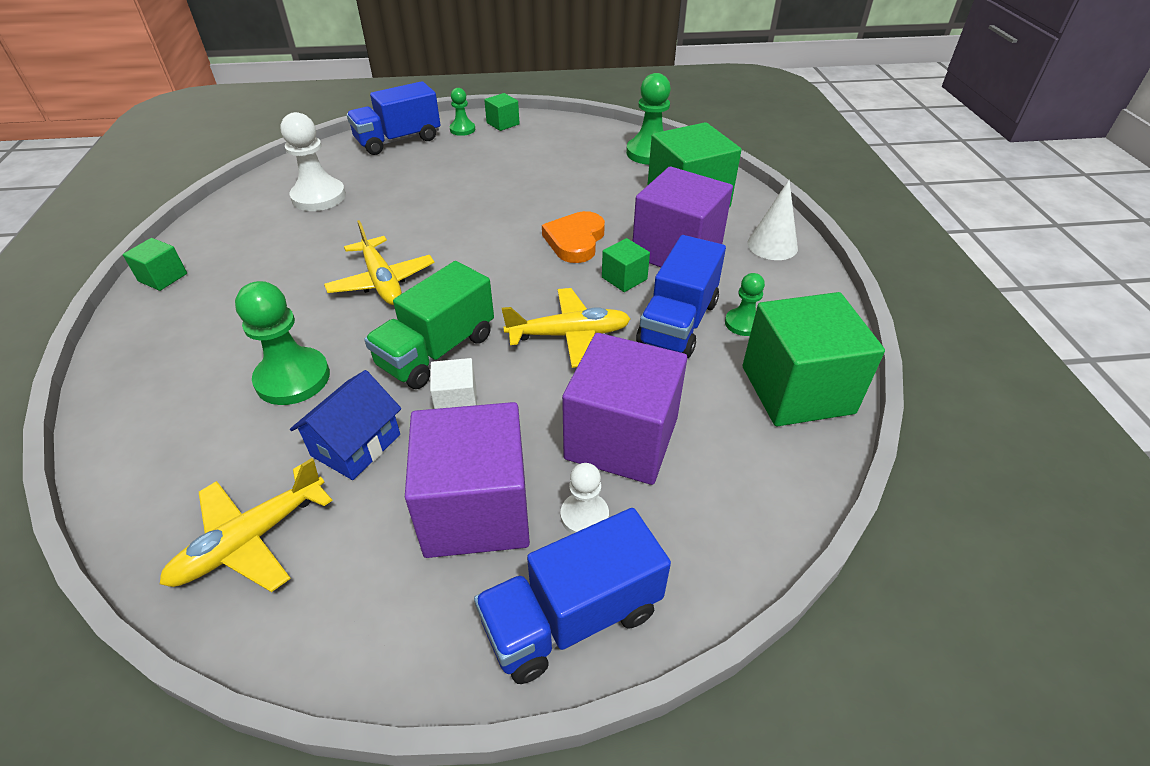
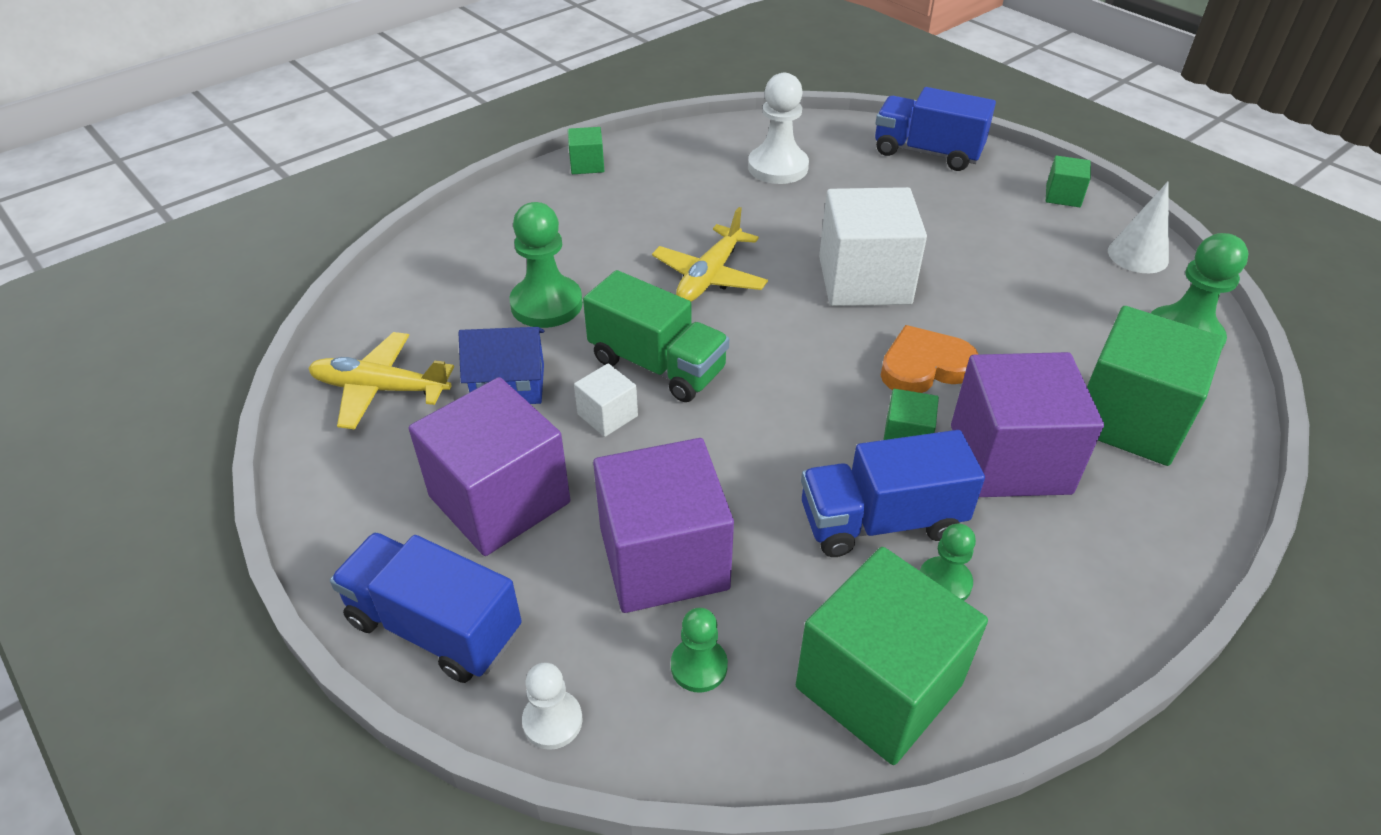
camera: 55 degrees right, 0 degrees up
green truck [364,261,494,389] -> green truck turned 150 degrees counterclockwise [583,270,729,402]
green pawn [450,88,475,136] -> green pawn moved to [671,608,728,693]
yellow plane [502,288,631,368] -> none
white pawn [560,463,609,534] -> white pawn moved to [522,662,582,750]
white cone [747,180,798,260] -> white cone moved to [1108,182,1169,273]
none -> white cube [819,187,927,306]

